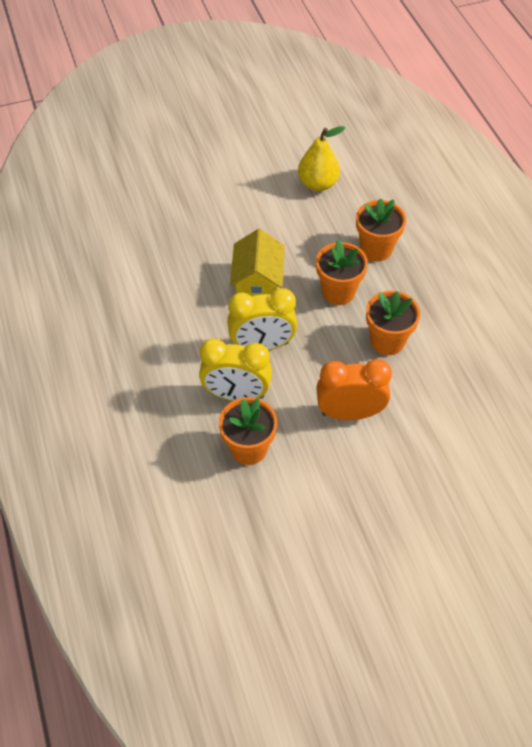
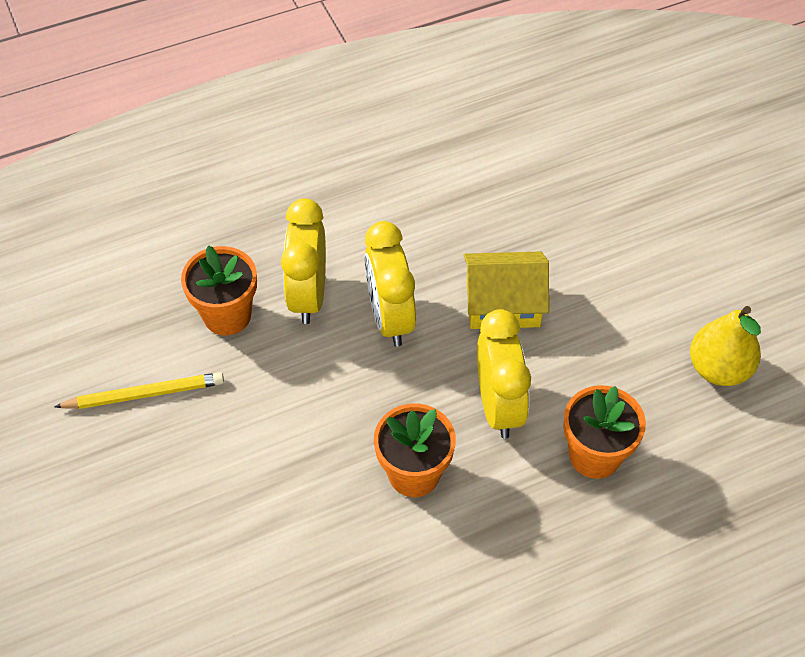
camera: 85 degrees right, 0 degrees up
orange flower pot [316,239,368,305] -> yellow clock [477,309,531,439]
orange clock [316,359,392,420] -> none
none -> yellow pencil [54,372,224,409]

